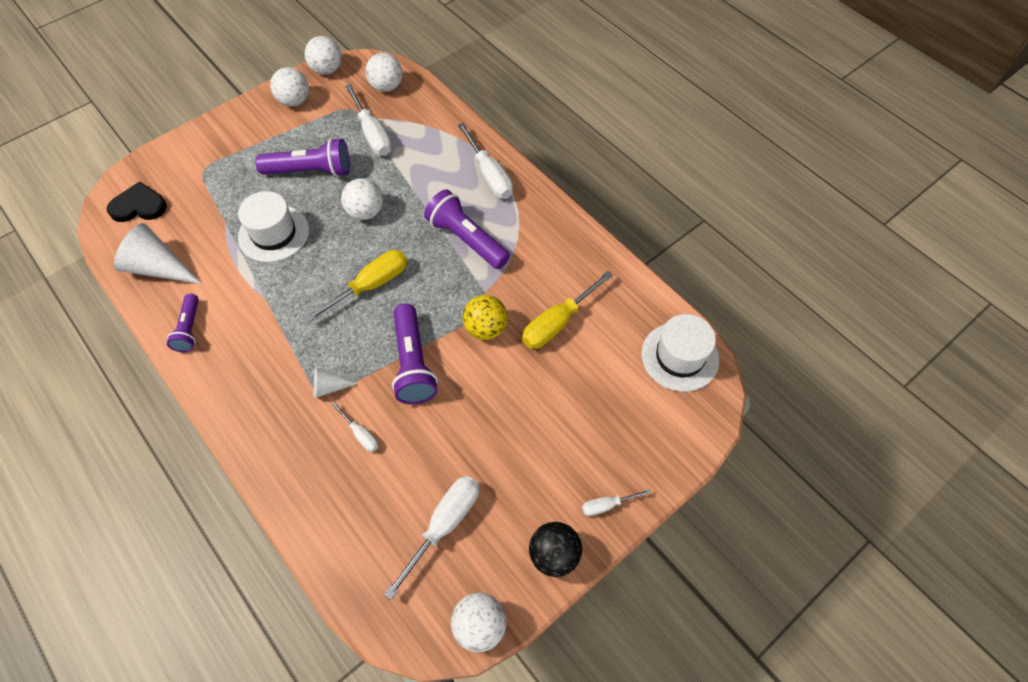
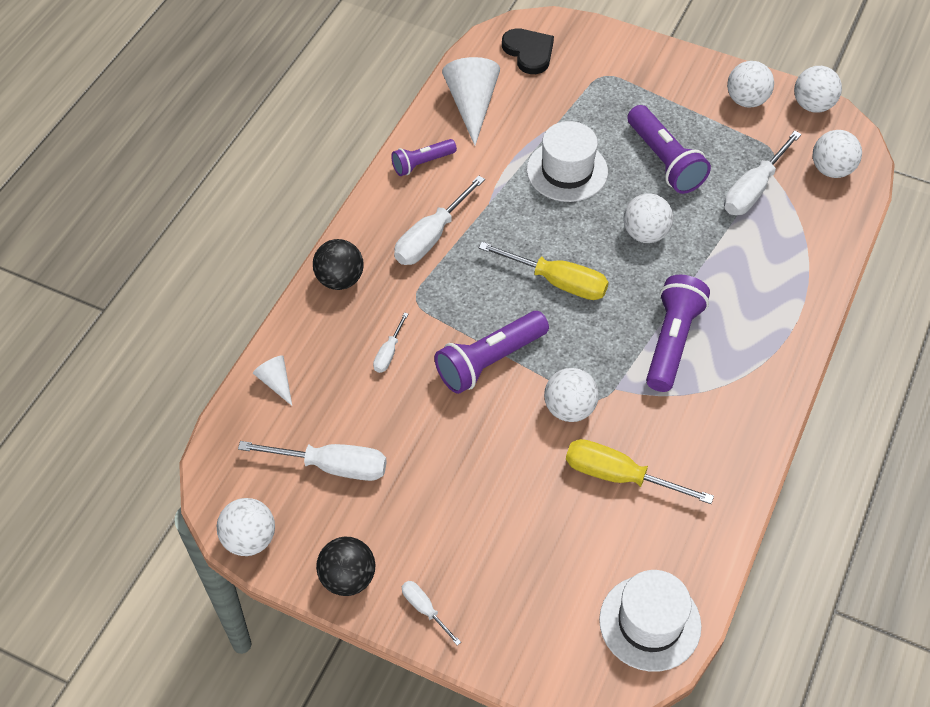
camera: 65 degrees right, 5 degrees down
white cone [314,368,359,398] -> white cone moved to [253,355,292,406]
white screwdriver [458,123,513,199] -> white screwdriver moved to [394,175,485,265]
yellow ball [463,295,508,340] -> white ball [544,368,599,422]
none -> black ball [313,239,364,290]

